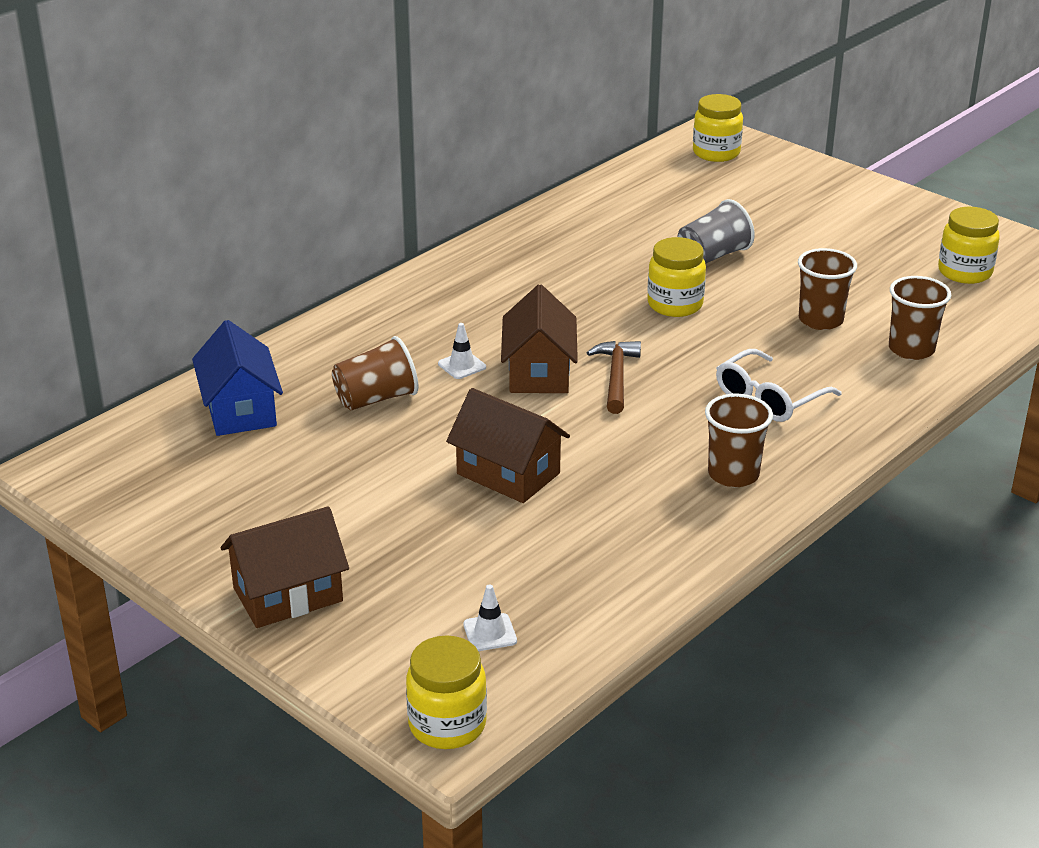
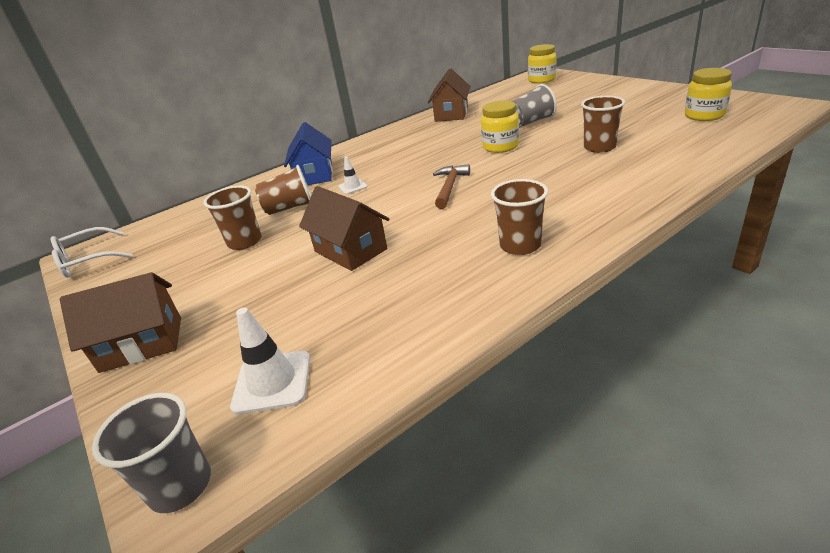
camera: 15 degrees right, 0 degrees up
blue house [192,320,283,436] -> blue house moved to [284,122,333,185]
yellow jar [406,635,487,749] -> grey cup [92,393,211,513]
white traffic cone [463,584,517,651] -> white traffic cone [230,307,310,415], size x1.70
brown house [501,284,578,393] -> brown house moved to [428,69,471,122]
white glasses [716,349,842,422] -> white glasses moved to [50,227,133,278]
brown cup [889,276,951,360] -> brown cup moved to [204,186,262,250]

